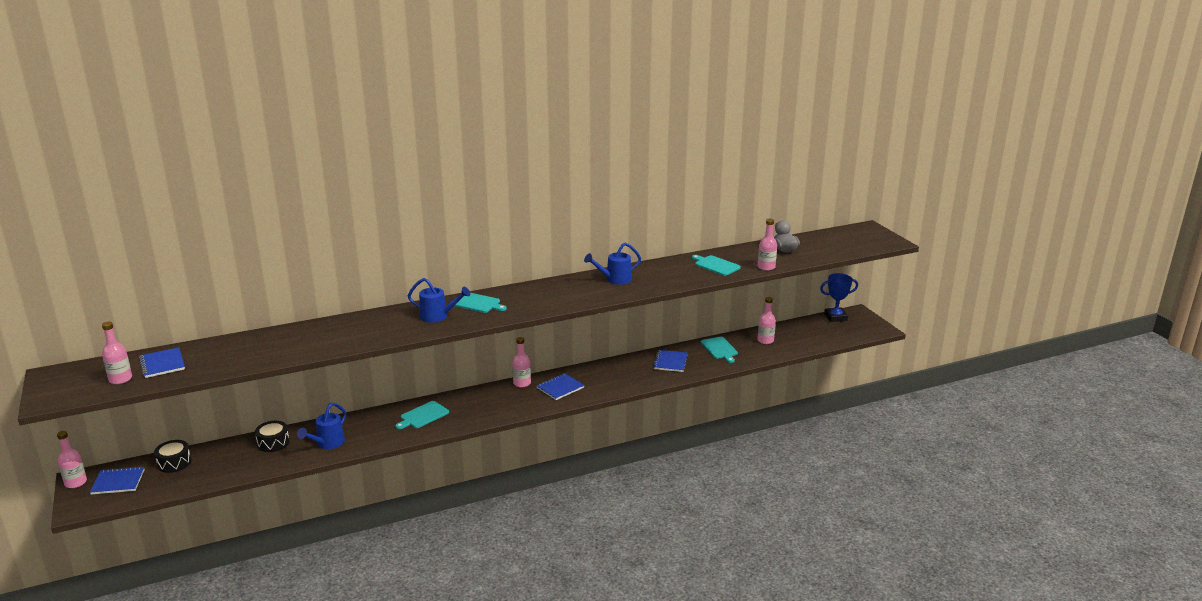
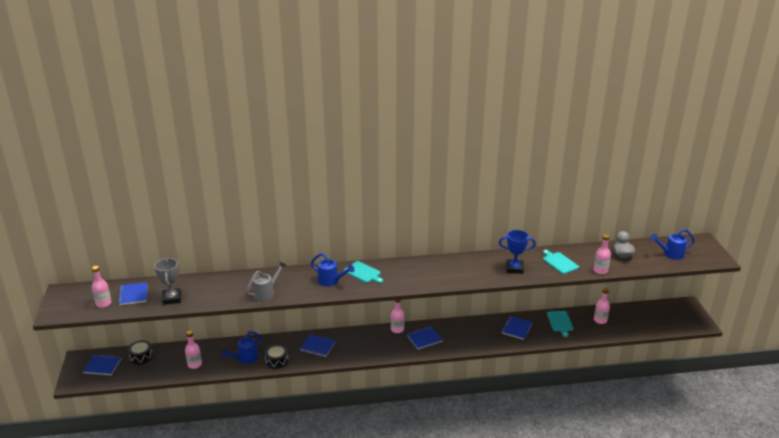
camera: 15 degrees right, 5 degrees up
pink bottle [57,431,87,488] -> pink bottle moved to [185,331,202,369]
black drum [255,421,290,452] -> black drum moved to [265,344,288,369]
turquoise cutting board [395,401,449,429] -> blue notebook [300,334,336,357]
blue watering can [584,242,641,285] -> blue watering can moved to [650,229,695,260]
blue trophy [820,273,858,322] -> blue trophy moved to [499,230,536,274]
none -> grey trophy [154,258,181,305]
none -> grey watering can [246,261,286,302]

